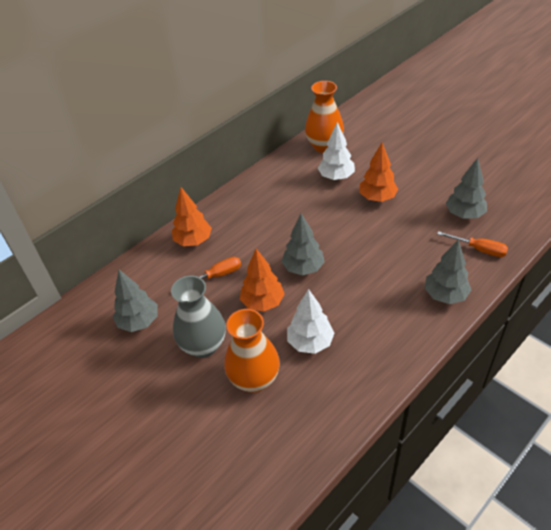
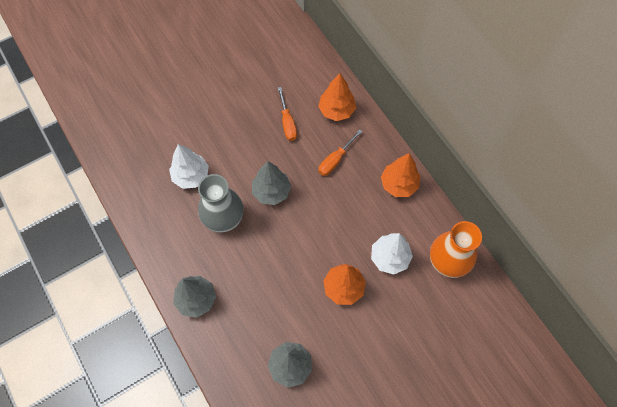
camera: 100 degrees right, 20 degrees up
grey tree [113,270,158,332] -> none
grey vase [171,275,226,358] -> grey vase moved to [198,174,244,232]
orange vase [224,309,280,393] -> none
orange tree [240,249,284,312] -> orange tree moved to [381,153,420,197]
orange screwdriver [437,231,508,257] -> orange screwdriver moved to [318,129,362,176]

